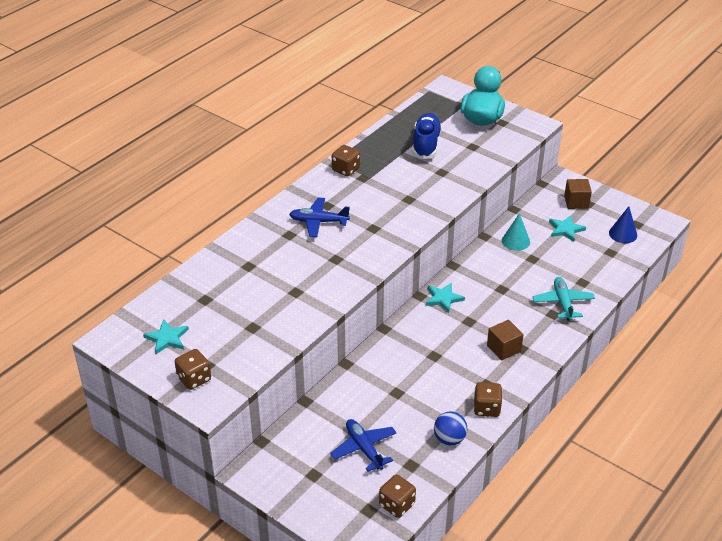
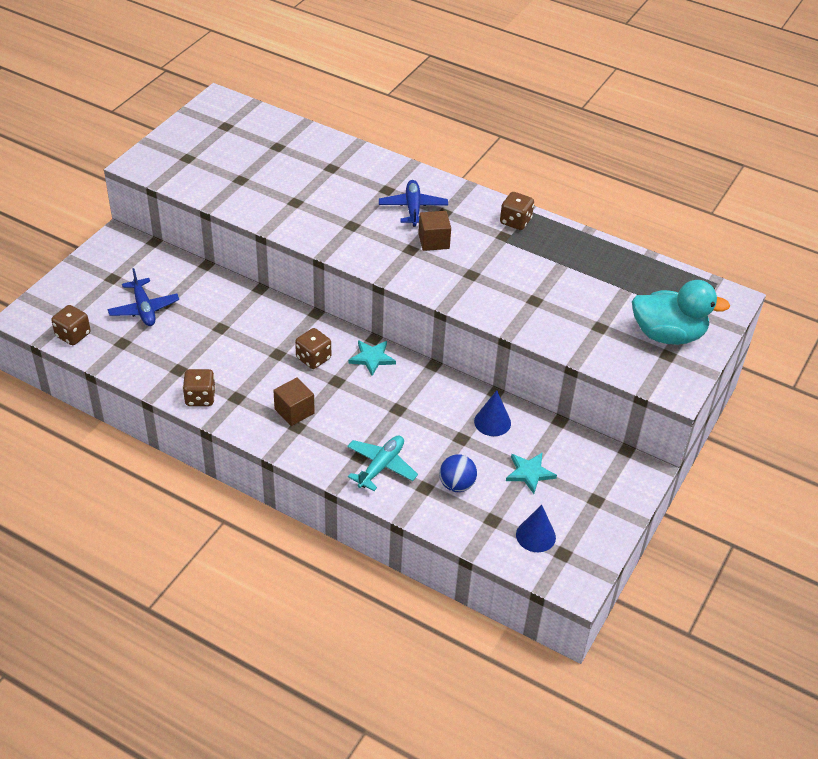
camera: 80 degrees right, 5 degrees up
turquoise star [143,319,189,354] -> none
brown dice [175,349,211,390] -> brown dice moved to [295,328,331,369]
blue plane [330,419,396,472] -> blue plane turned 105 degrees clockwise [108,268,179,326]
blue shoe [412,113,442,159] -> none
blue ball [434,412,467,445] -> blue ball moved to [439,454,477,492]
turquoise cone [502,213,530,251] -> blue cone [474,390,511,436]
turquoise plane [532,277,595,321] -> turquoise plane turned 45 degrees counterclockwise [347,435,418,491]
brown cube [564,179,592,209] -> brown cube moved to [418,211,451,251]

